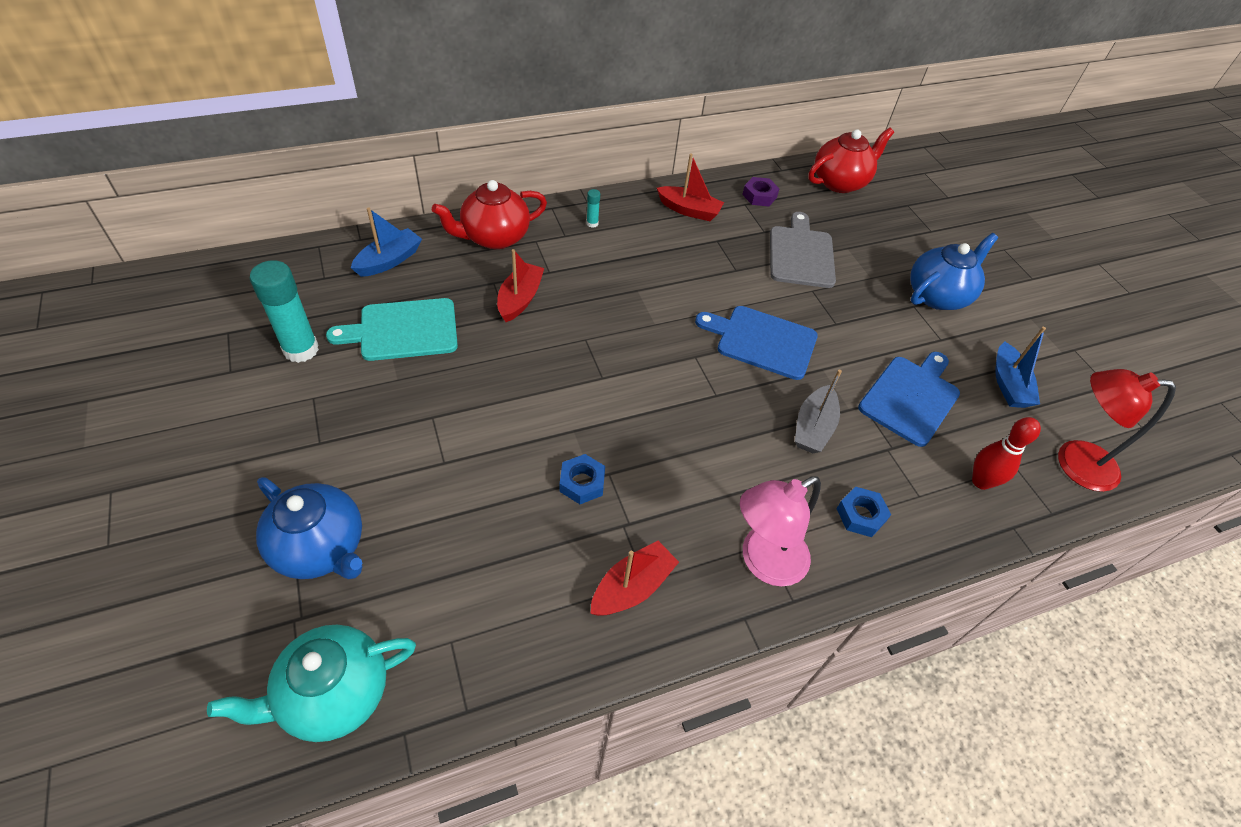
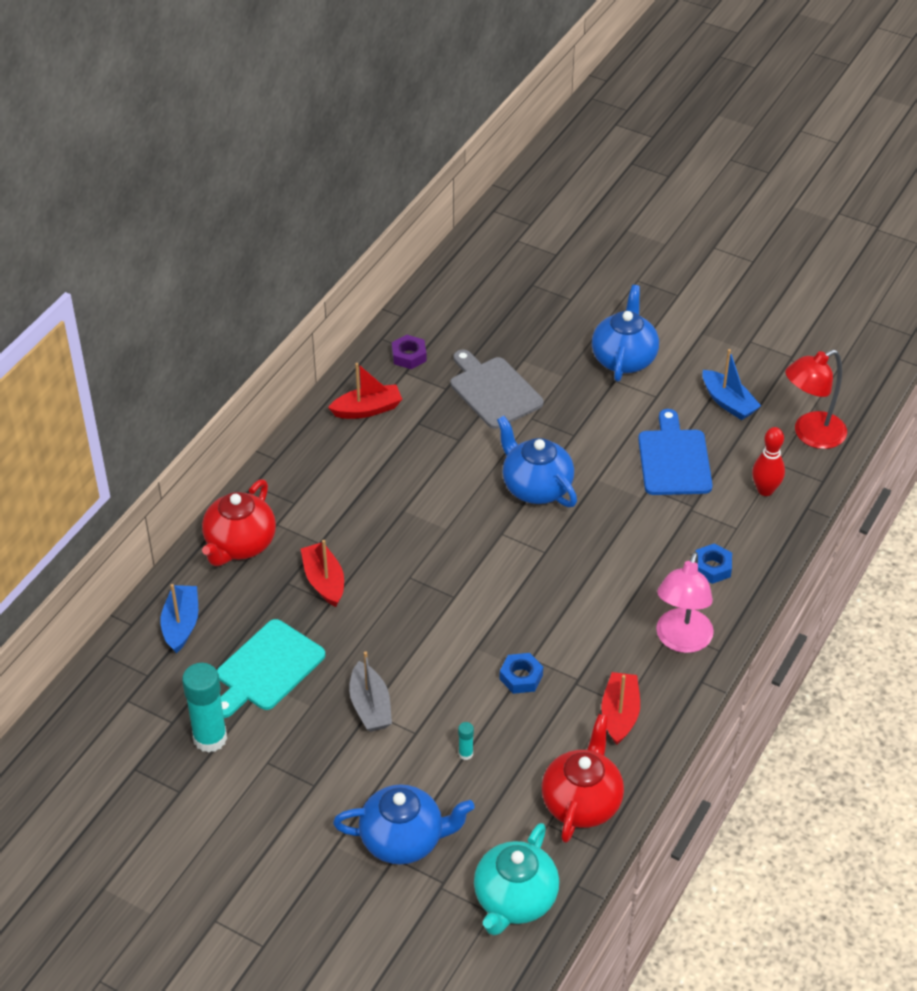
camera: 35 degrees left, 5 degrees down
turquoise glue stick [587,189,600,228] -> turquoise glue stick moved to [458,722,474,760]
blue cutting board [695,306,818,380] -> blue teapot [497,416,577,507]
grey boat [795,370,842,453] -> grey boat moved to [349,651,392,732]
red teapot [808,127,894,193] -> red teapot moved to [542,714,624,843]

